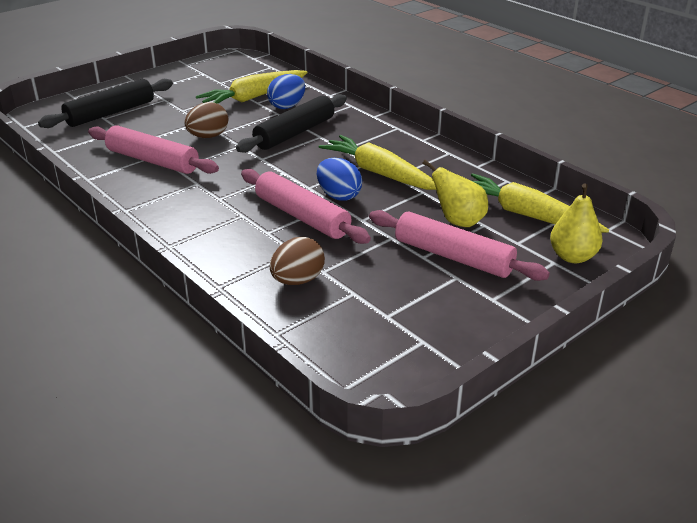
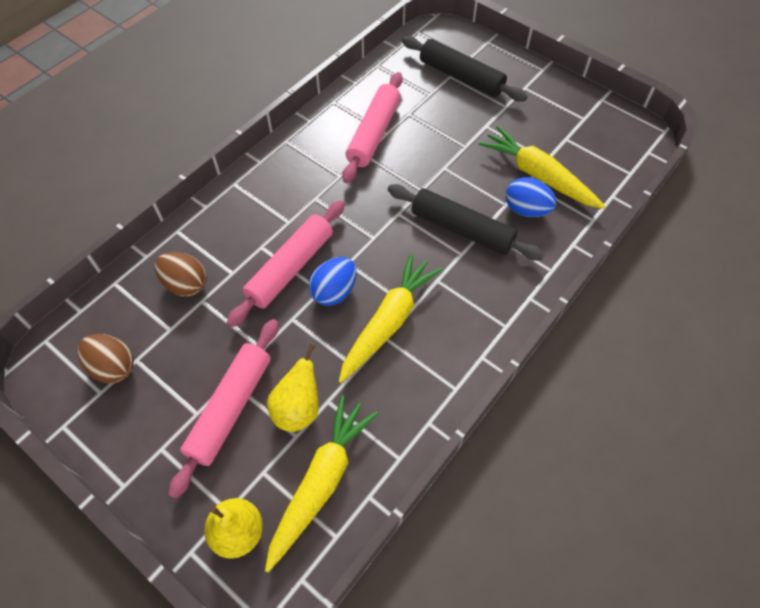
camera: 80 degrees right, 25 degrees up
brown egg [184,102,228,138] -> brown egg moved to [78,334,134,383]

